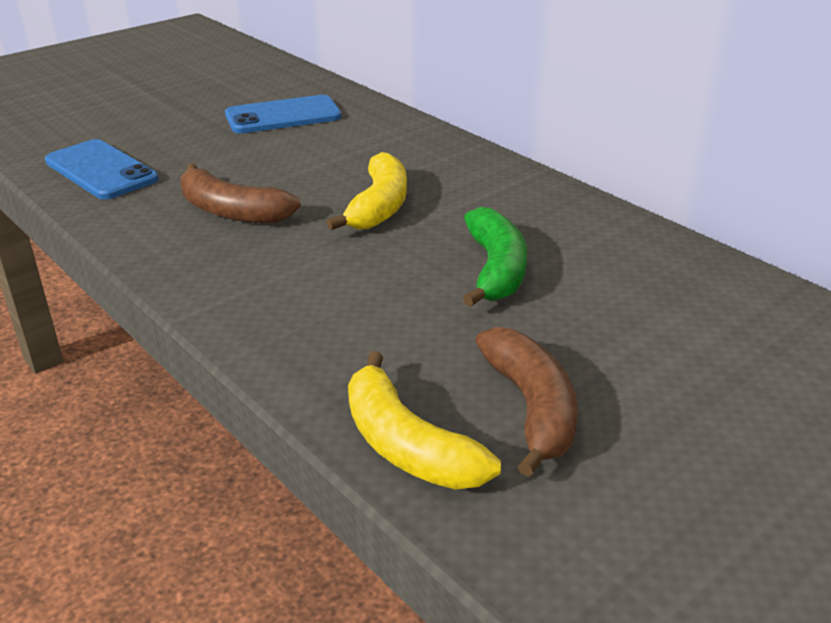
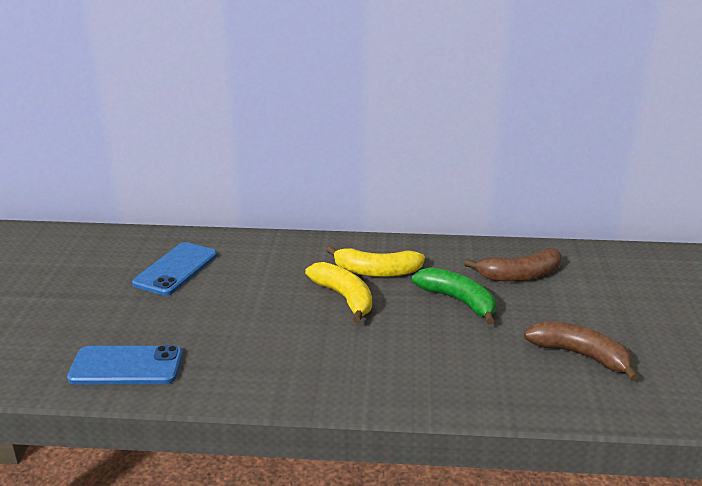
camera: 45 degrees left, 5 degrees down
brown banana [180,163,301,223] -> brown banana moved to [464,248,562,282]
yellow banana [348,351,501,490] -> yellow banana moved to [326,246,425,277]

